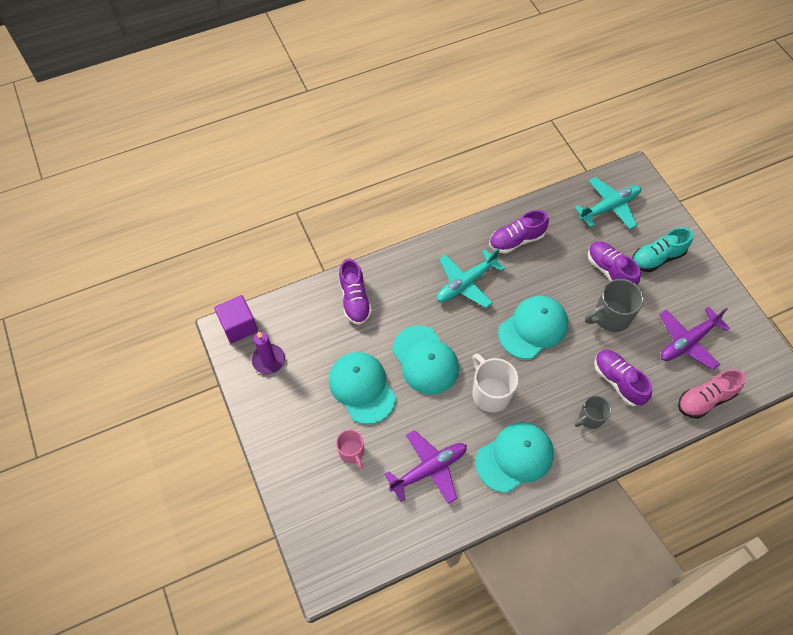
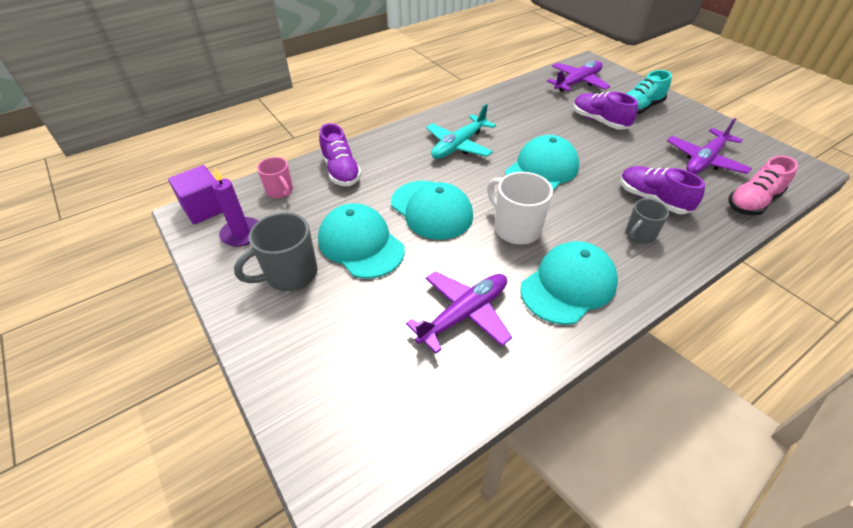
camera: 10 degrees left, 15 degrees down
pink mug [336,430,364,469] -> pink mug moved to [257,157,293,198]
purple shoe [489,210,549,254] -> none
turquoise plane [574,177,641,229] -> purple plane [547,61,610,92]
grey mug [585,279,644,332] -> grey mug moved to [234,212,318,291]

